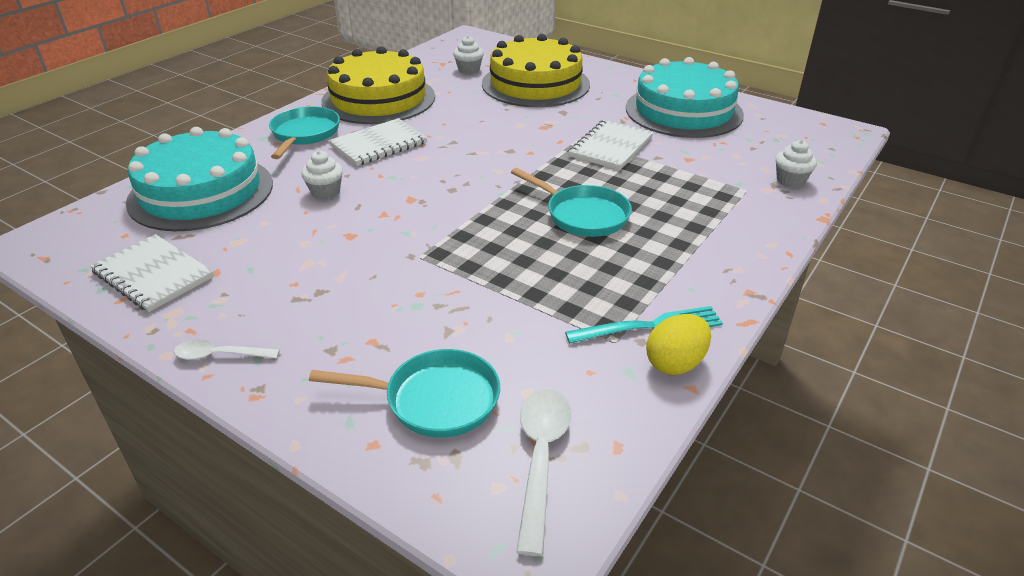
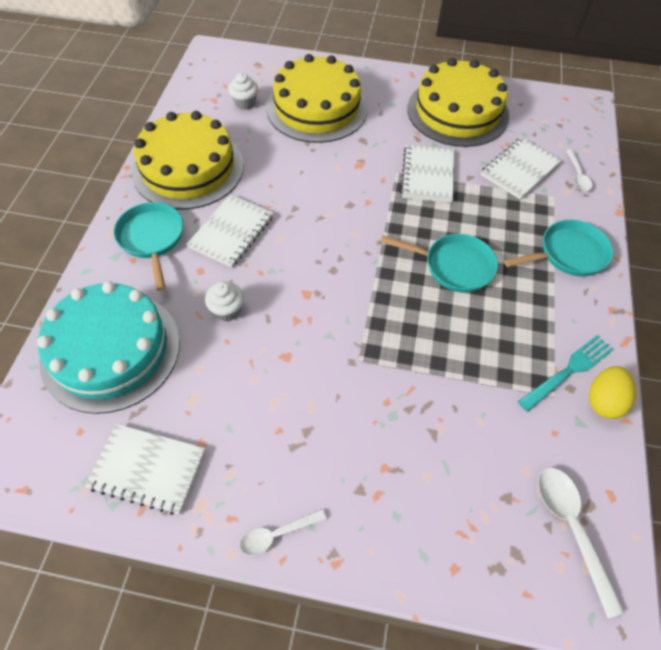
camera: 25 degrees left, 20 degrees up
turquoise pan [309,349,500,438] -> turquoise pan moved to [504,220,613,277]
turquoise cake [626,57,744,138] -> yellow cake [408,58,509,147]
white cupcake [775,140,817,188] -> white spoon [566,149,593,191]
none -> white notebook [481,137,561,200]

